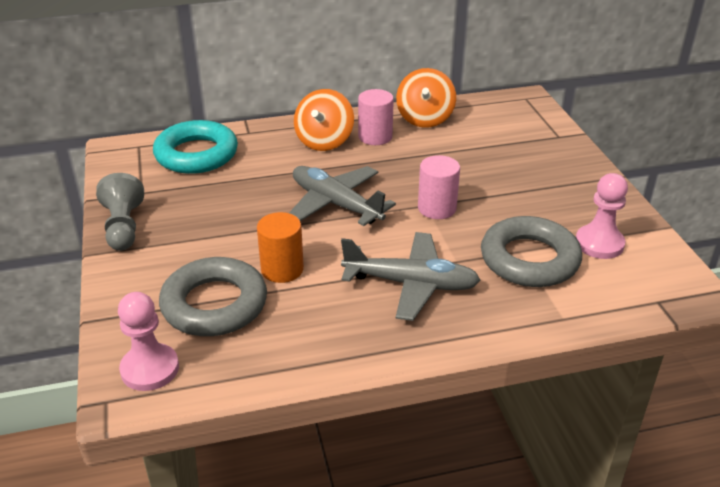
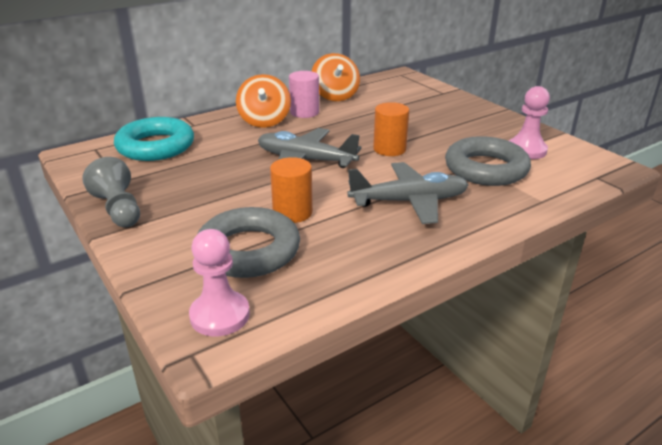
camera: 20 degrees left, 5 degrees down
pink cylinder [418,155,460,219] -> orange cylinder [373,102,409,156]

